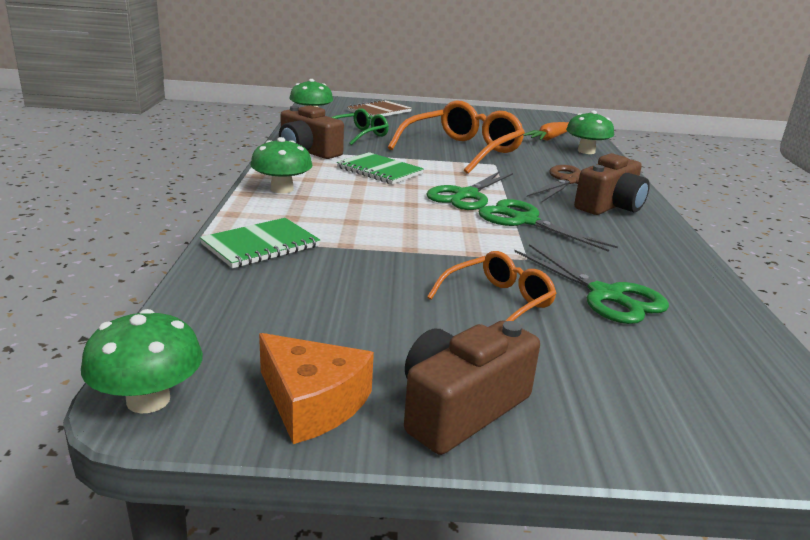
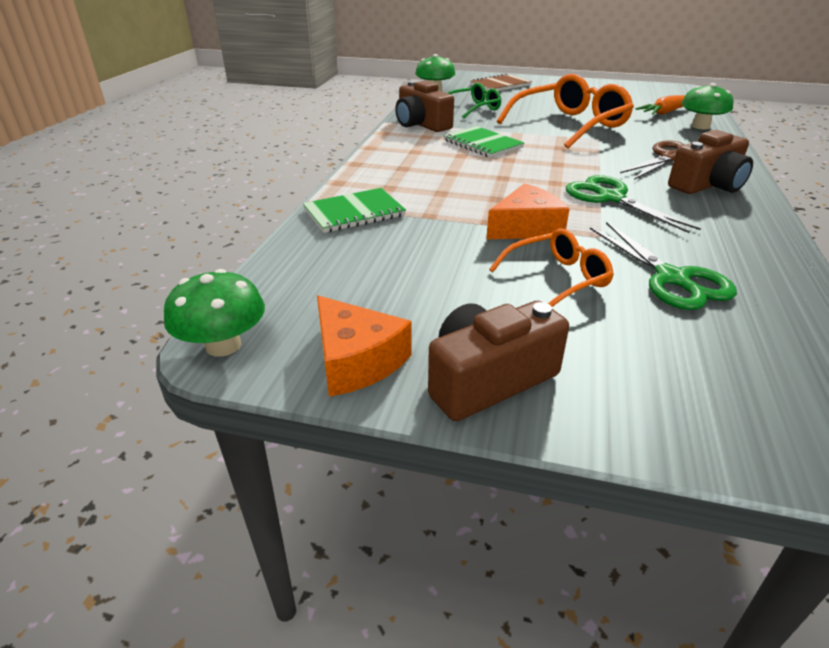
camera: 15 degrees right, 10 degrees up
green mushroom [250,137,312,193] -> none
green scissors [426,172,513,210] -> none
none -> orange cheese [486,183,570,239]

